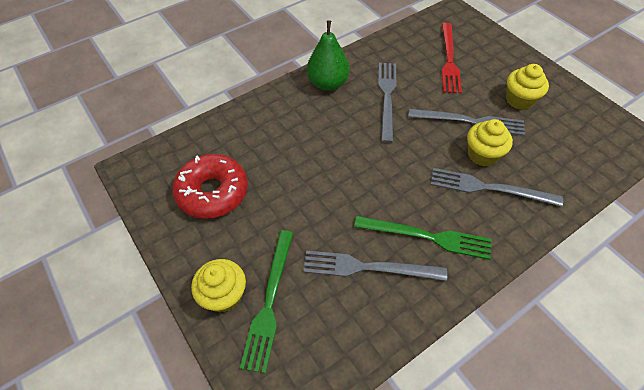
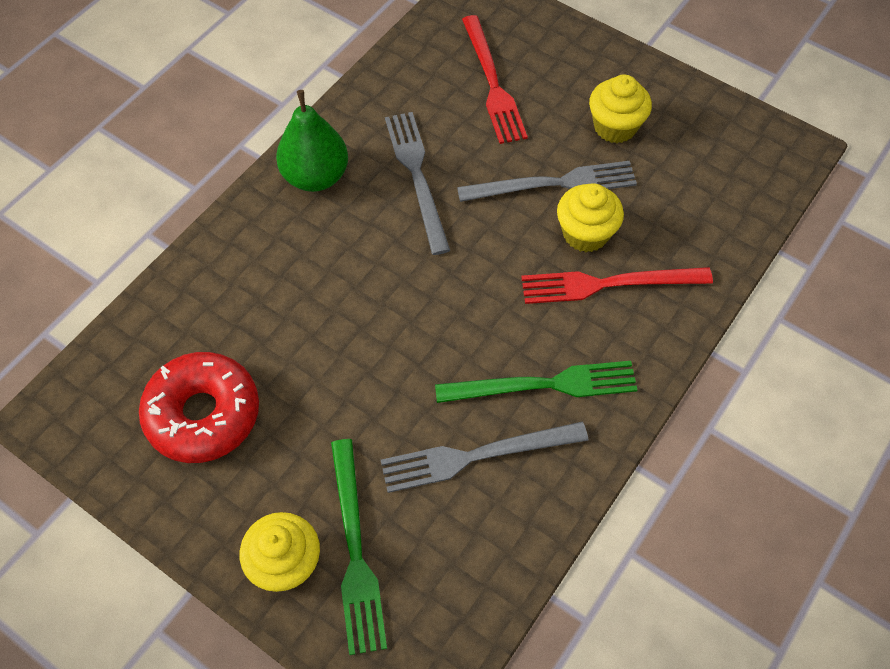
camera: 20 degrees left, 5 degrees up
grey fork [431,168,563,207] -> red fork [521,267,713,304]

